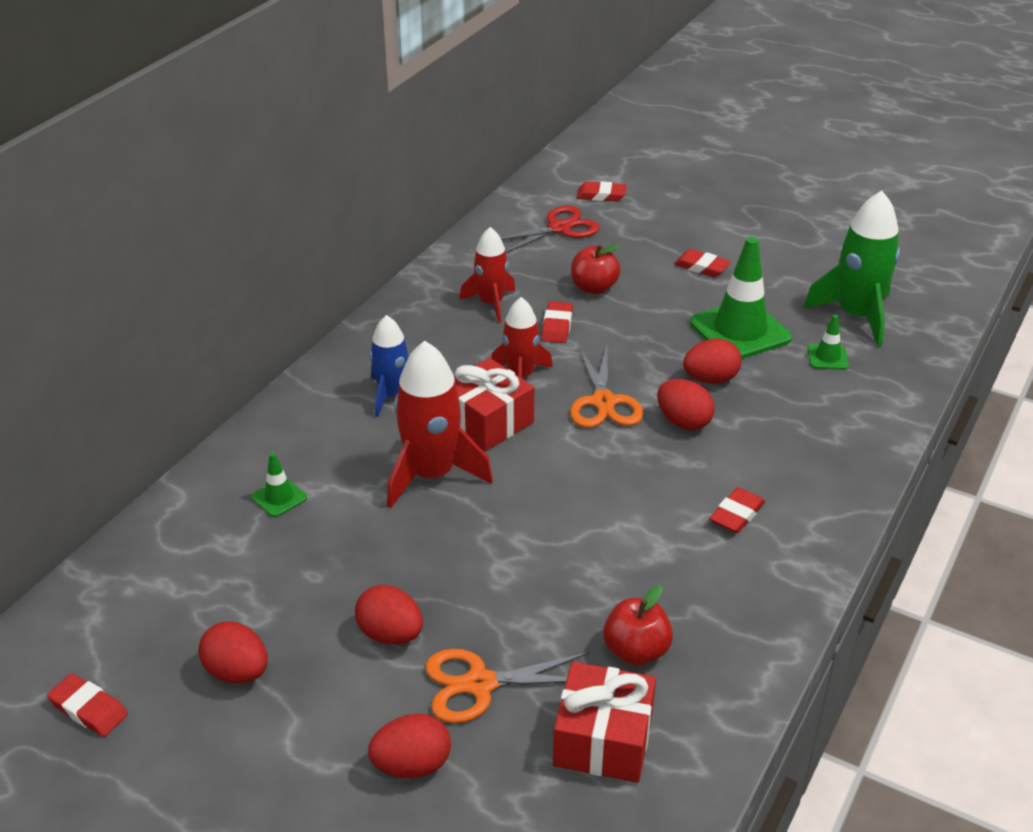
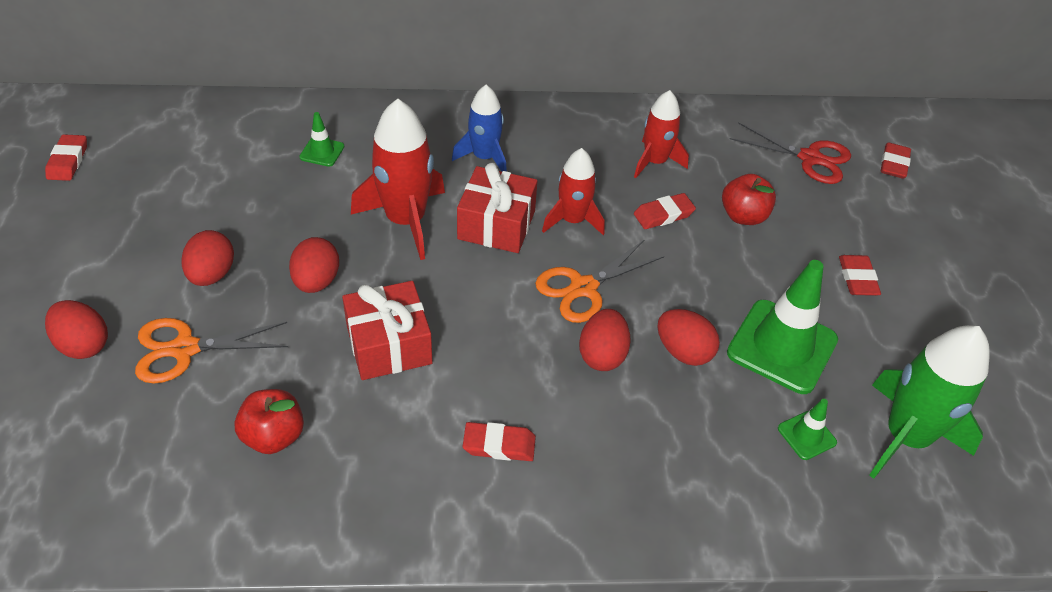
camera: 55 degrees right, 10 degrees up
red egg [198,621,268,683] -> red egg moved to [289,237,339,293]
orange scissors [425,649,589,723] -> orange scissors turned 60 degrees counterclockwise [135,318,288,383]
red gift [553,662,656,783] -> red gift moved to [342,281,432,380]
red eraser [577,181,627,201] -> red eraser turned 45 degrees clockwise [881,142,911,179]

